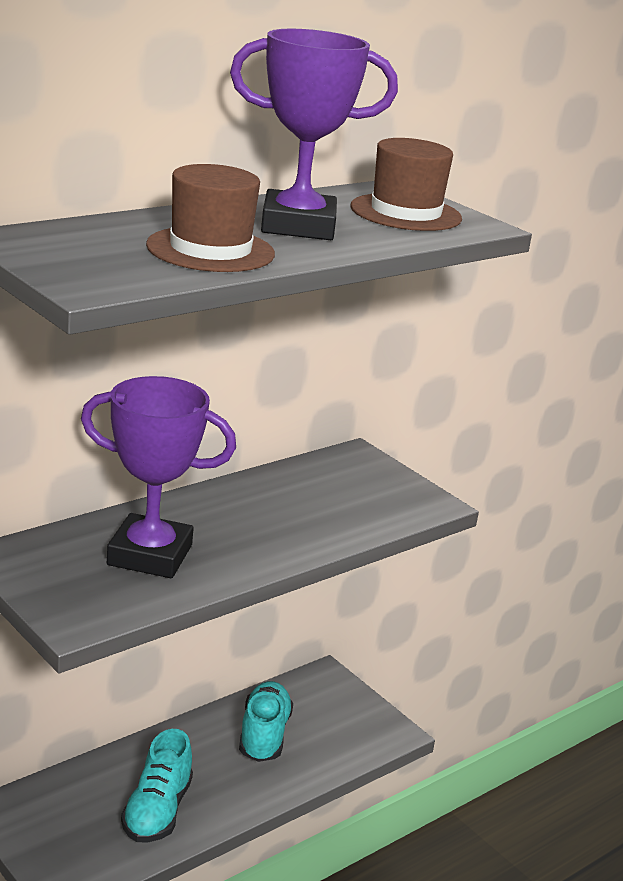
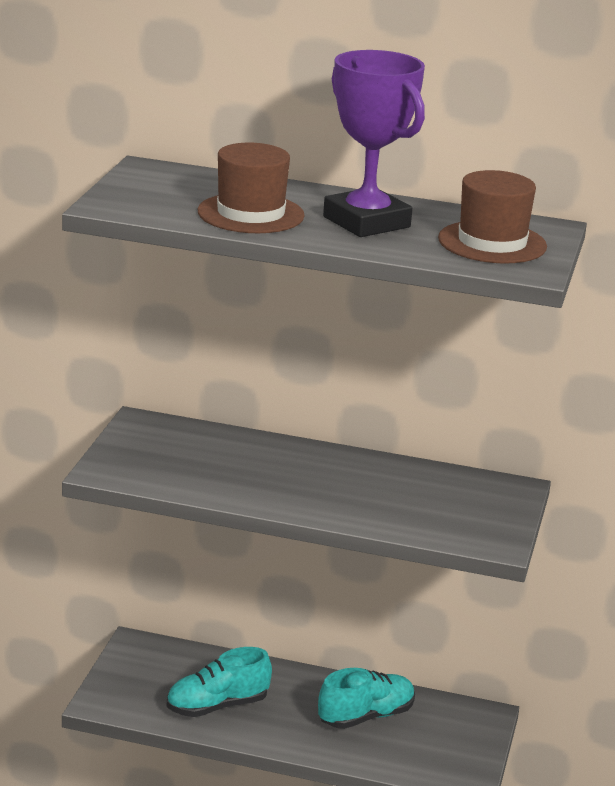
camera: 55 degrees right, 0 degrees up
purple trophy [81,376,236,578] -> none

